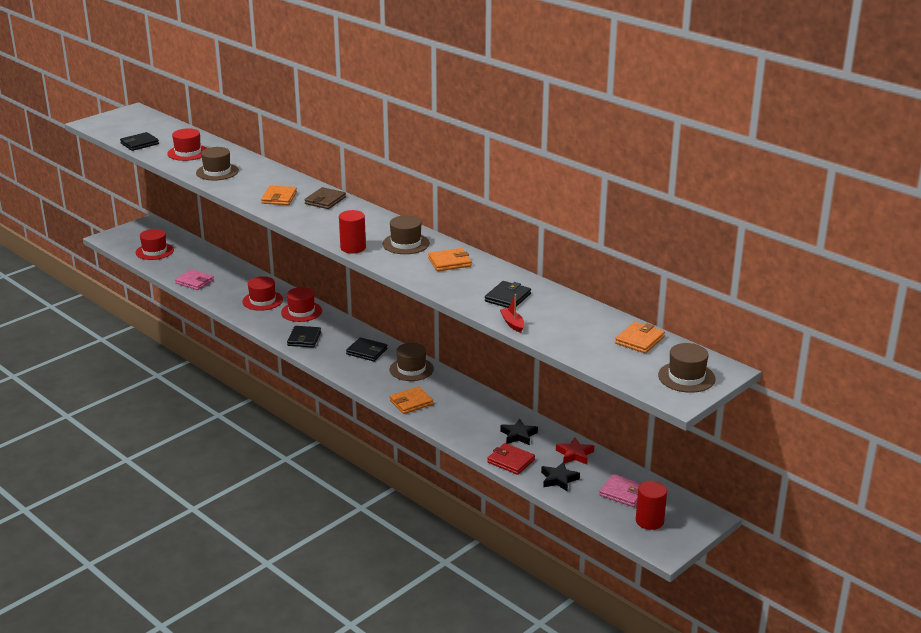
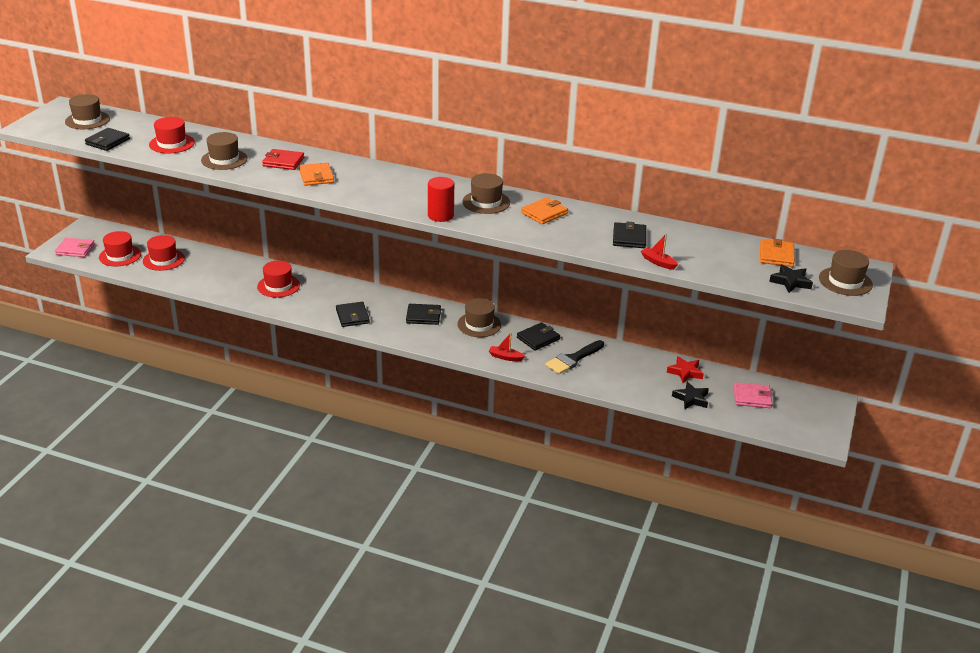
camera: 25 degrees left, 5 degrees up
pink wallet [175,269,214,290] -> pink wallet moved to [55,238,95,257]
red hat [281,287,322,322] -> red hat moved to [143,235,185,271]
brown wallet [305,187,346,209] -> none
orange wallet [390,386,433,414] -> red boat [489,333,525,361]
red wallet [487,443,535,475] -> red wallet moved to [262,149,304,170]
black star [500,419,538,445] -> black star moved to [769,264,813,293]
red cylinder [636,481,667,530] -> none
none -> brown hat [65,94,110,129]
none -> black wallet [517,322,560,351]
none -> black brush [545,340,604,374]

